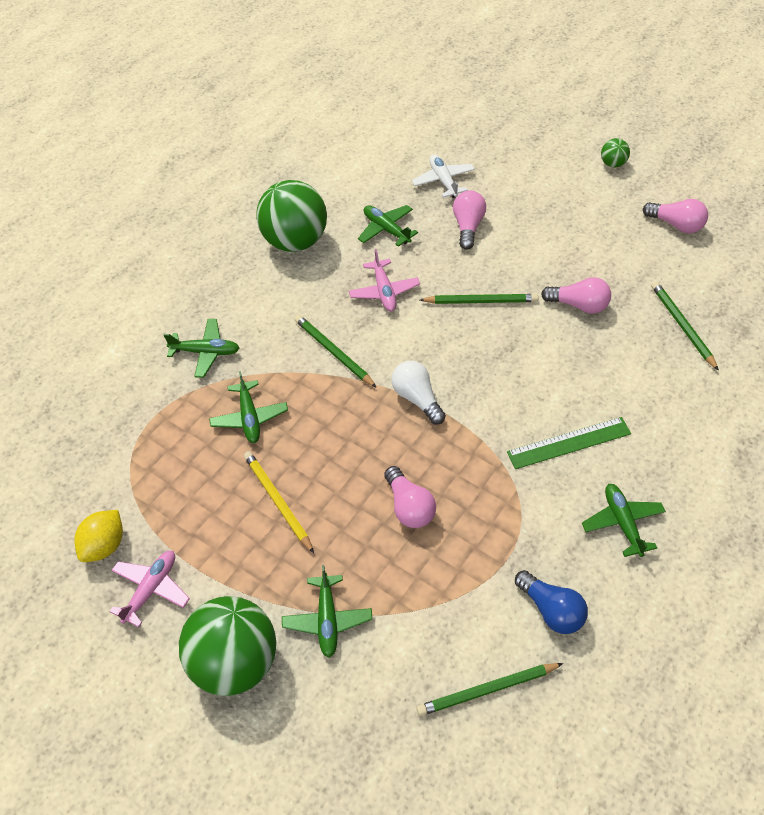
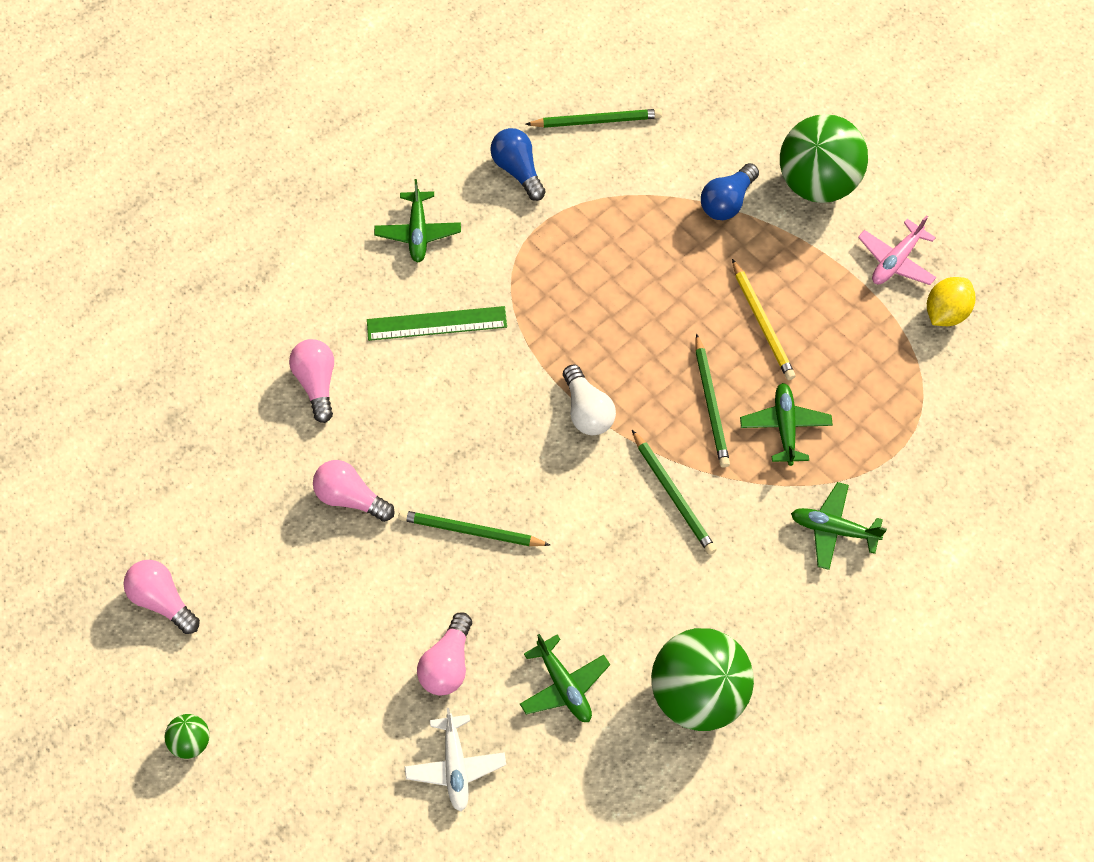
camera: 170 degrees left, 10 degrees up
green plane [282,565,372,657] -> blue light bulb [701,163,759,220]
pink plane [349,249,420,311] -> none
pink light bulb [384,466,436,528] -> pink light bulb moved to [289,339,334,423]
green pencil [651,281,719,371] -> green pencil moved to [695,333,730,467]

